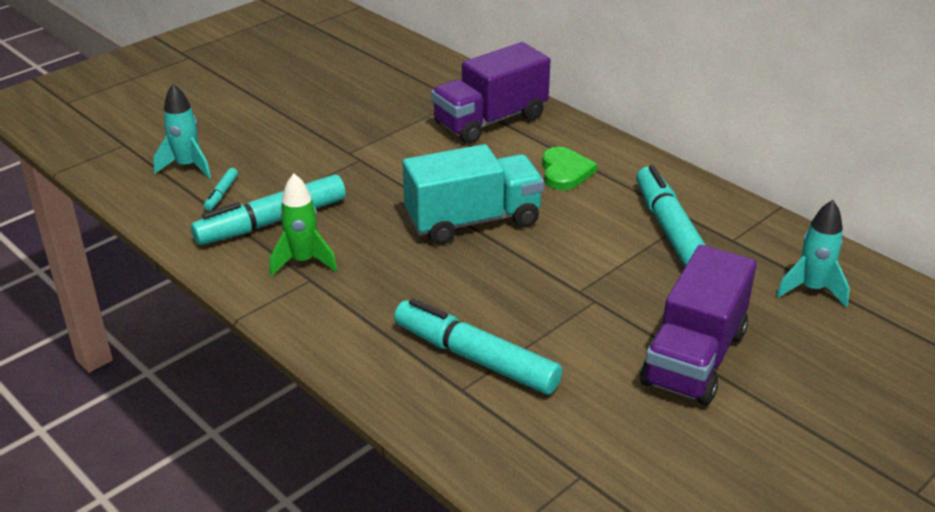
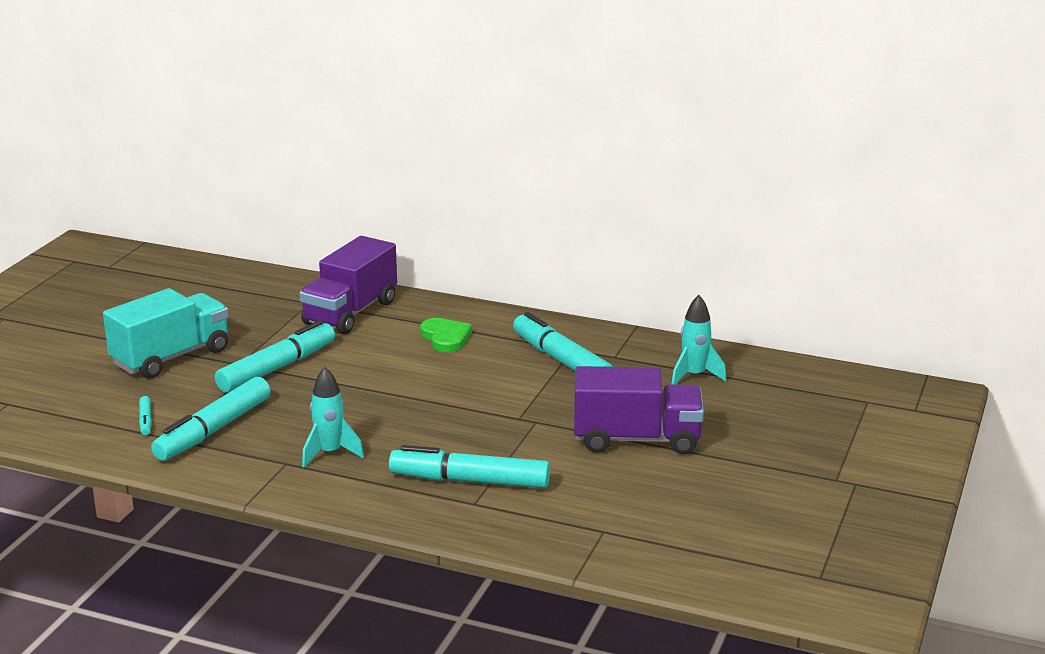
camera: 25 degrees left, 10 degrees down
turquoise rocket [153,84,211,178] -> turquoise rocket moved to [302,367,364,467]
green rocket [270,174,337,276] -> none
turquoise truck [403,144,544,245] -> turquoise truck moved to [103,288,229,379]
purple truck [640,245,757,405] -> purple truck turned 90 degrees counterclockwise [574,366,704,454]
none -> turquoise marker [215,320,335,393]

